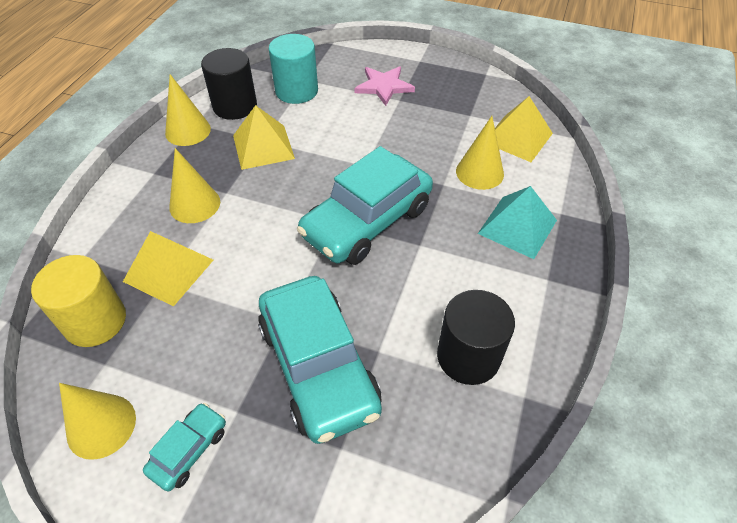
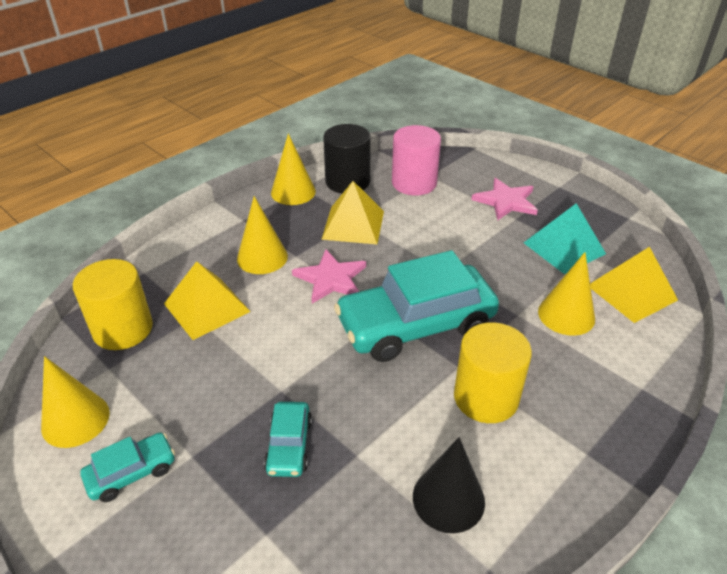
camera: 25 degrees right, 10 degrees down
turquoise car [258,276,382,444] -> turquoise car [264,402,312,477], size x0.46
turquoise cylinder [269,34,318,104] -> pink cylinder [392,125,441,195]
black cylinder [437,290,515,385] -> black cone [413,437,485,533]
turquoise pyramid [478,186,557,259] -> turquoise pyramid moved to [524,203,606,274]
none -> pink star [292,249,366,304]
none -> yellow cylinder [454,322,532,423]

